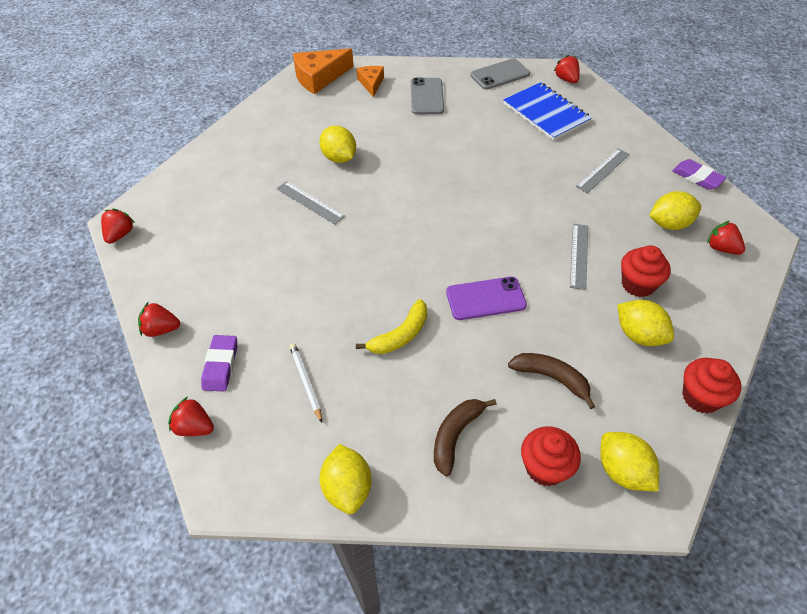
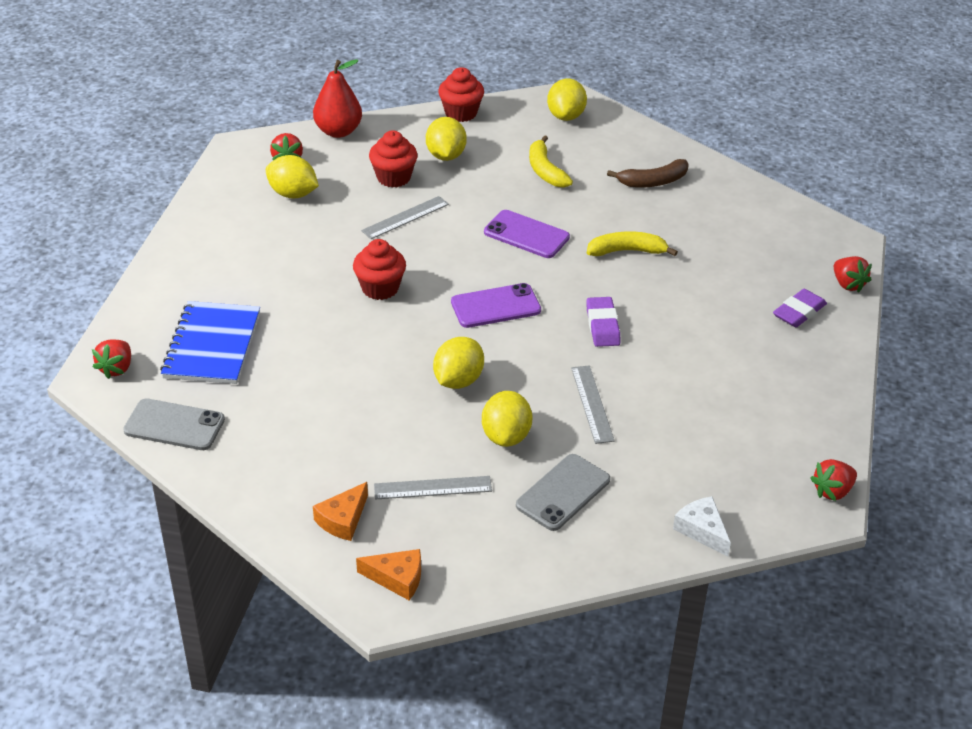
camera: 140 degrees left, 10 degrees down
red strawberry [138,302,180,337] -> none
white pencil [289,343,322,423] -> none
orange cheese [293,48,354,94] -> orange cheese [356,549,421,600], size x0.60
yellow lemon [319,444,372,514] -> yellow lemon moved to [433,337,484,389]
grey phone [411,78,444,115] -> grey phone moved to [516,454,610,531]
brown banana [508,353,595,409] -> yellow banana [529,135,573,188]
red cupcake [521,426,581,486] -> red cupcake moved to [353,239,406,300]
grey ruler [576,149,630,193] -> grey ruler moved to [374,476,492,499]
purple eraser [672,159,726,190] -> purple eraser moved to [586,297,621,347]
none -> red pear [313,59,362,138]
none -> purple phone [451,283,541,328]
none -> white cheese [673,496,731,556]

